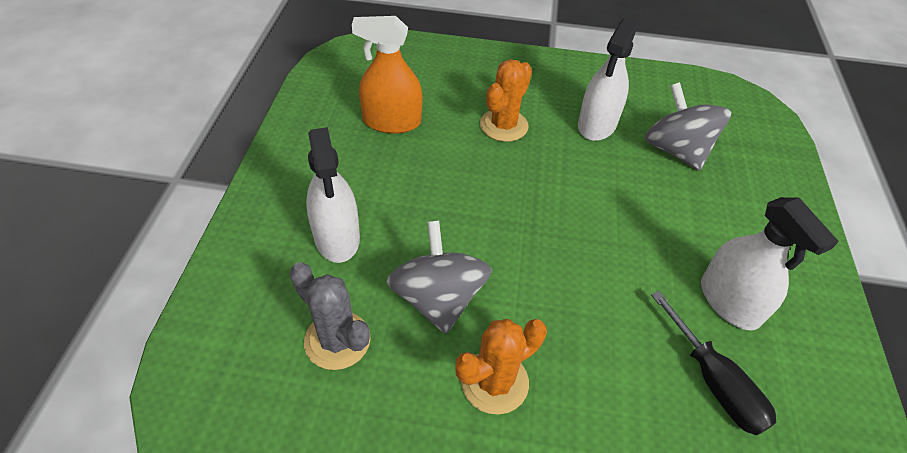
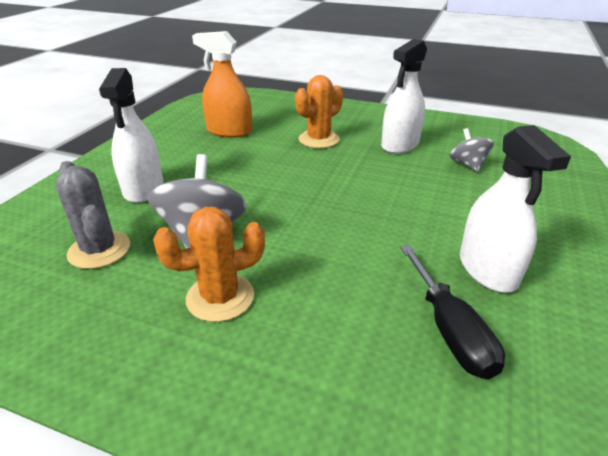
camera: 15 degrees right, 15 degrees down
grey spinning top [645,82,731,171] -> grey spinning top [450,128,494,172], size x0.57

